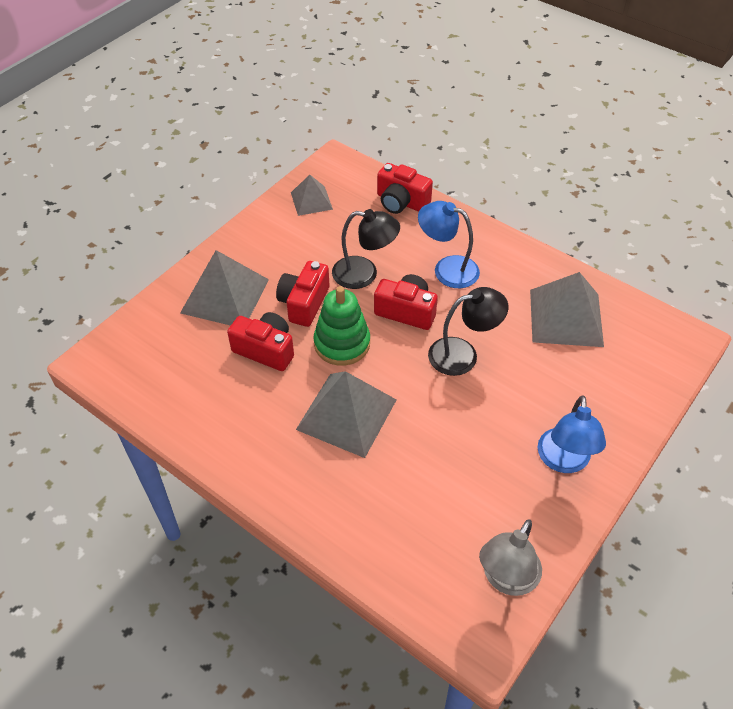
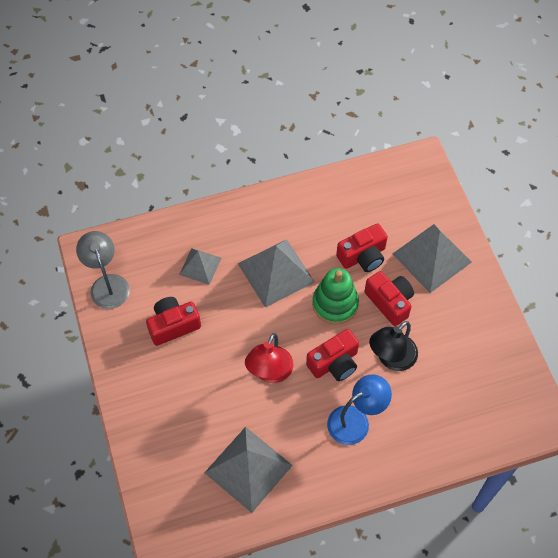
camera: 125 degrees right, 10 degrees up
grey pyramid [291,175,333,216] -> grey pyramid moved to [179,248,221,285]
red camera [377,163,433,214] -> red camera moved to [146,297,201,346]
black lamp [428,287,509,376] -> red lamp [245,333,293,383]
blue lamp [538,395,606,473] -> none

